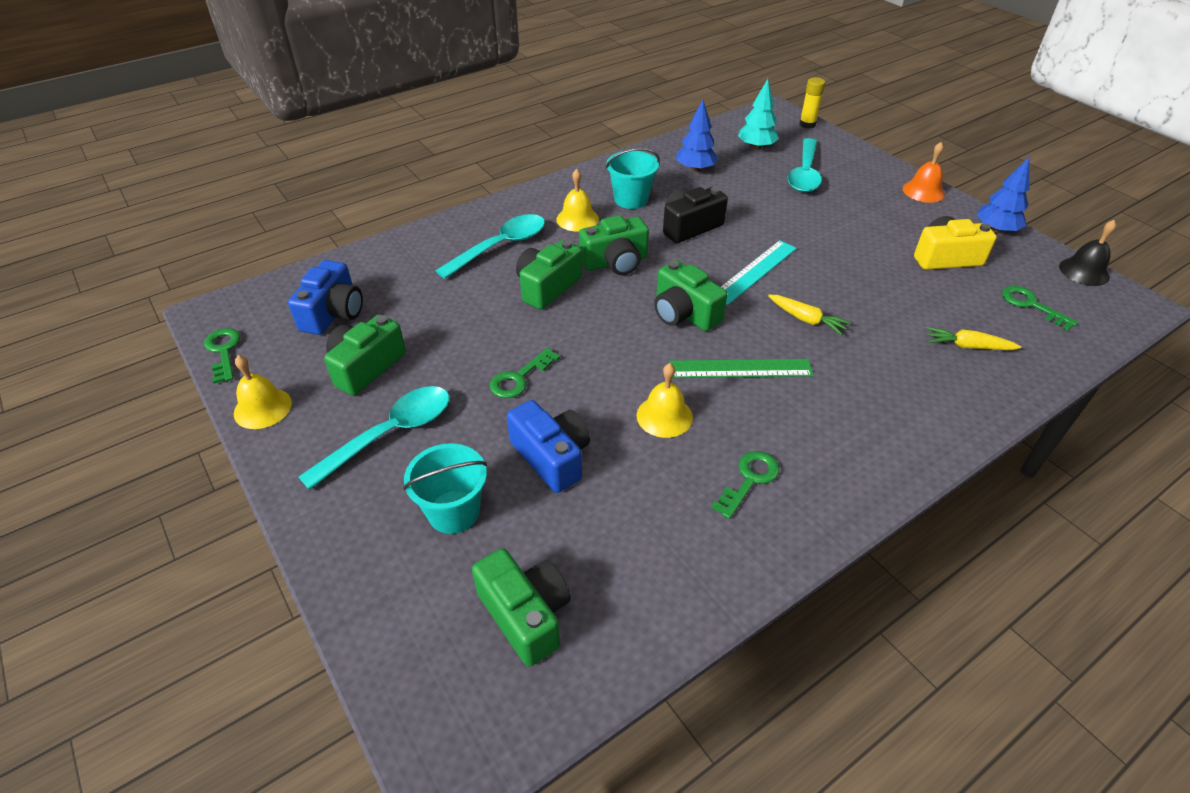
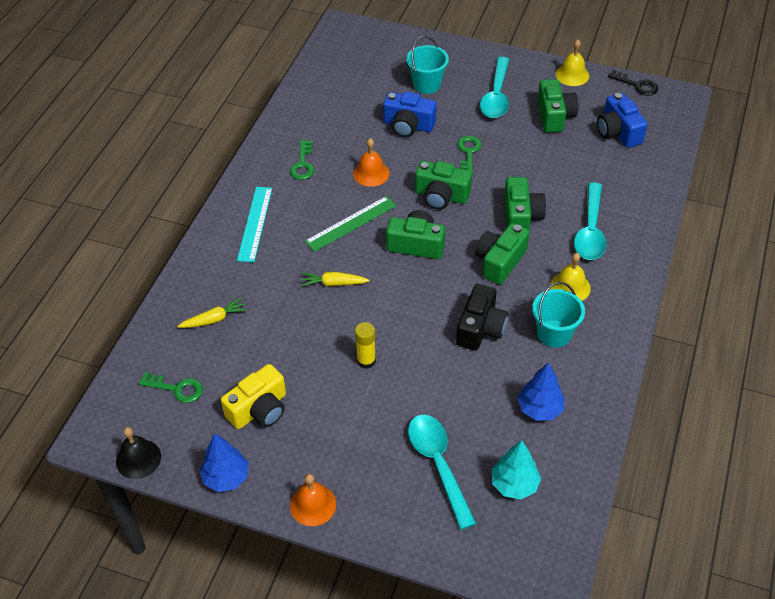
camera: 145 degrees right, 5 degrees up
green key [204,328,241,384] -> black key [608,69,658,96]
green camera [472,548,571,667] -> green camera moved to [415,161,472,210]
yellow bell [637,363,693,438] -> orange bell [353,138,390,187]
turquoise ruler [721,240,797,305] -> turquoise ruler moved to [237,187,272,262]
yellow glue stick [799,77,825,129] -> yellow glue stick moved to [355,322,376,369]

